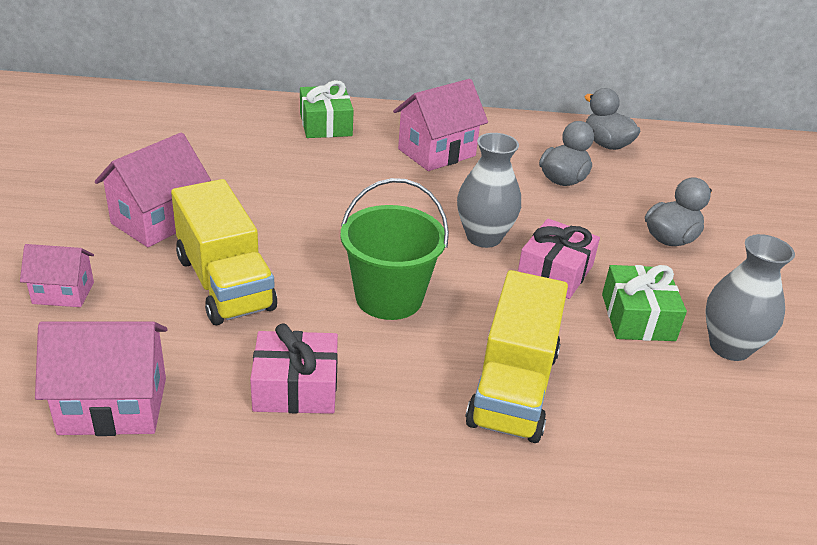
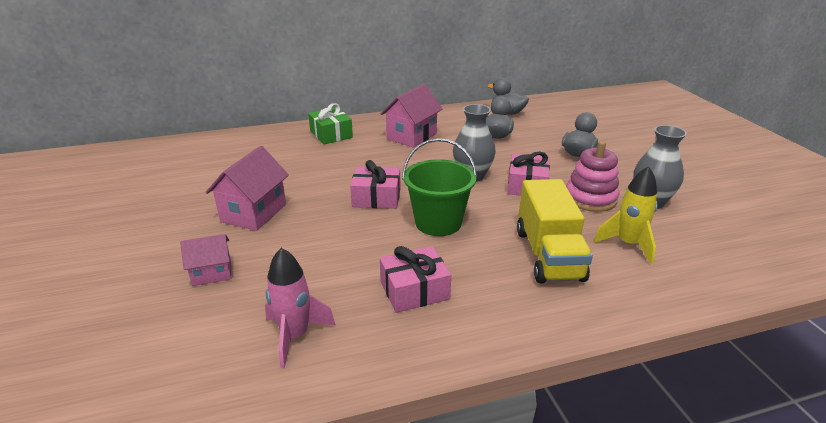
camera: 15 degrees left, 5 degrees down
pink house [35,321,168,436] -> pink rocket [265,248,336,369]
yellow truck [171,179,277,325] -> none
green gift [602,265,687,341] -> pink stacking toy [566,141,620,212]
none -> pink gift [350,160,400,209]
none -> yellow rocket [594,166,658,264]

